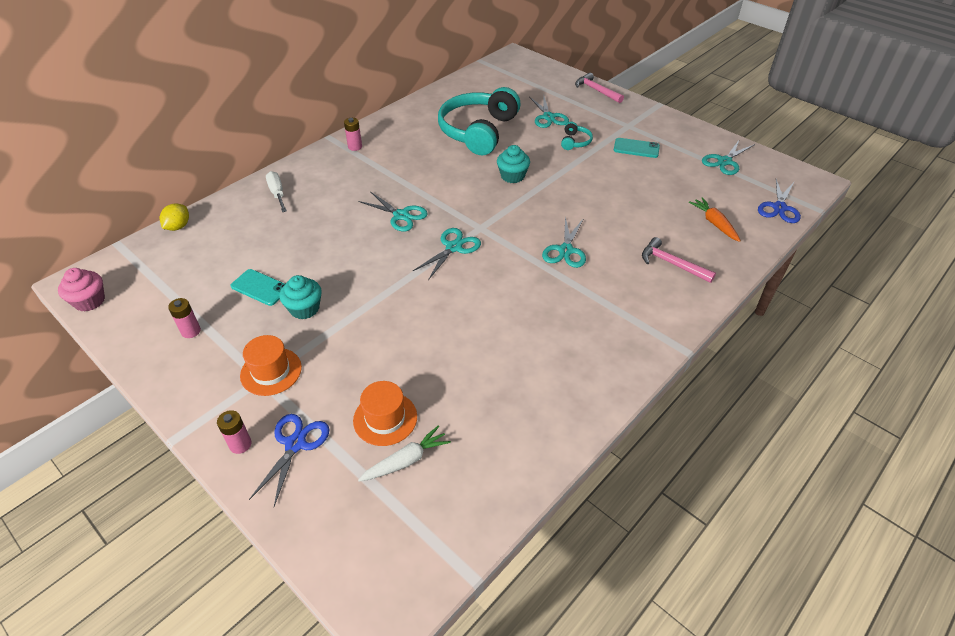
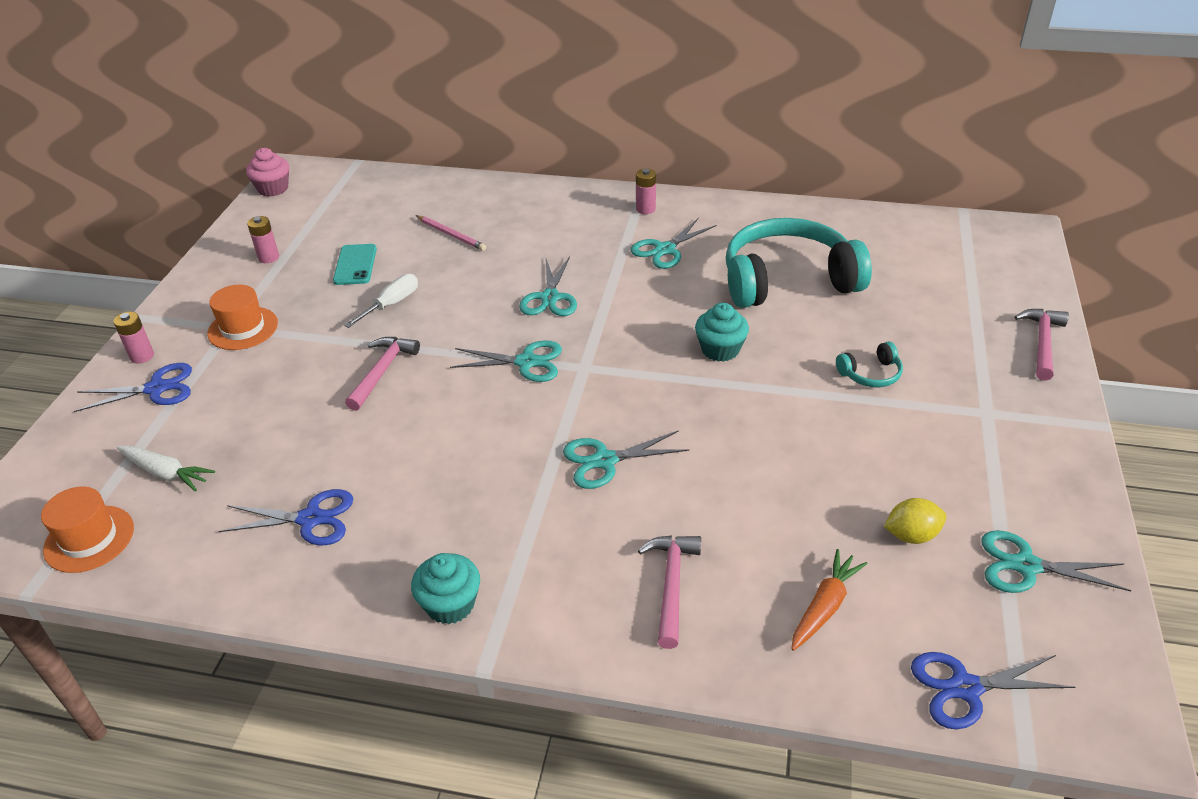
camera: 60 degrees right, 5 degrees down
yellow lemon [160,203,189,231] -> yellow lemon moved to [884,498,947,544]
white screwdriver [266,171,287,212] -> white screwdriver moved to [344,274,418,328]
turquoise cupcake [280,275,322,319] -> turquoise cupcake moved to [411,553,480,624]
orange hat [353,381,417,446] -> orange hat moved to [41,487,134,573]
turquoise scissors [530,95,569,128] -> turquoise scissors moved to [631,218,717,269]
turquoise phone [614,138,660,158] -> none
none -> blue scissors [218,489,353,545]
none -> pink hammer [345,337,420,411]
none -> pink pencil [416,215,486,251]

